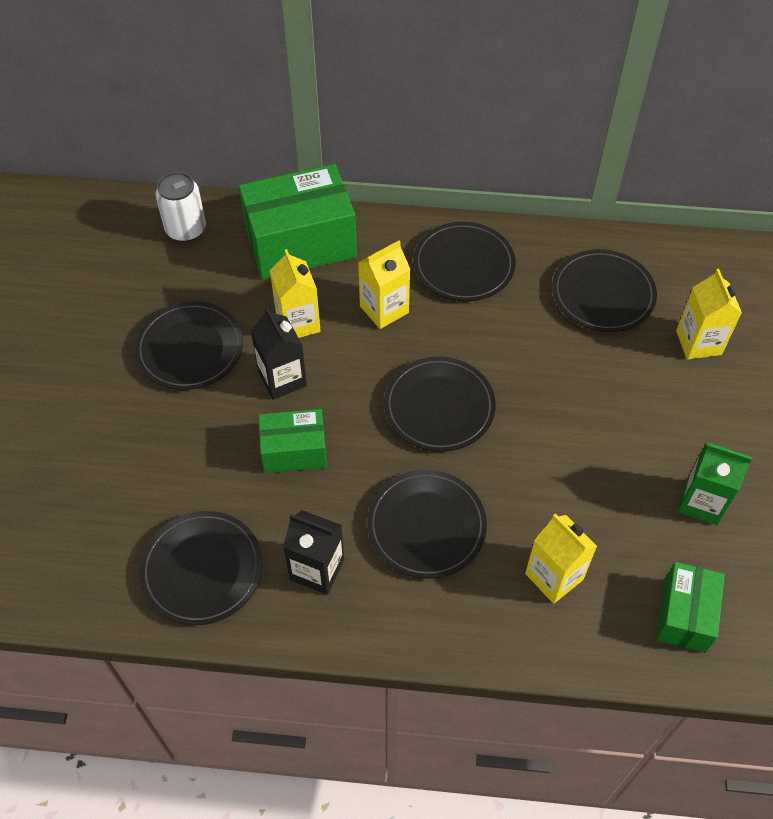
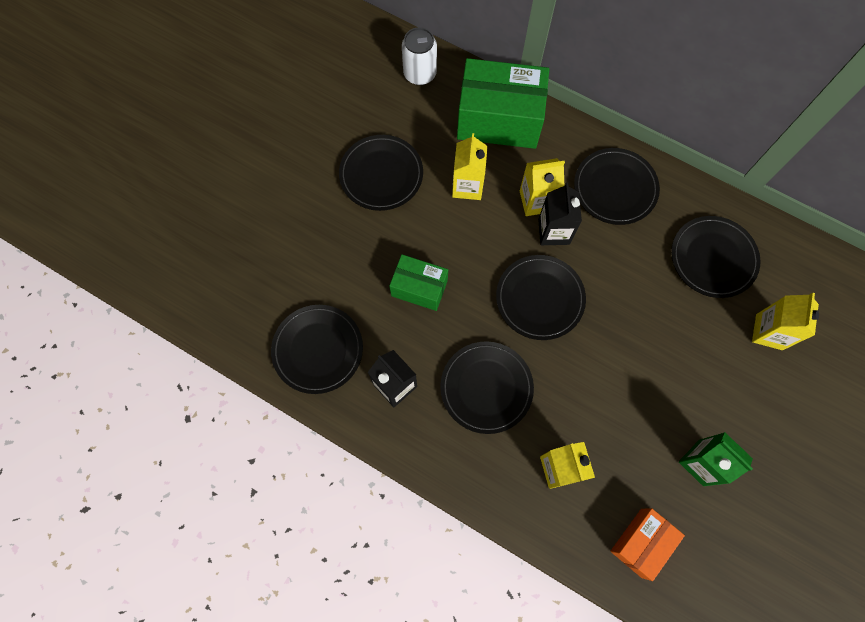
camera: 25 degrees right, 15 degrees up
black carton [250,307,307,400] -> black carton moved to [538,183,582,245]
green box [656,562,725,653] -> orange box [610,508,685,581]

